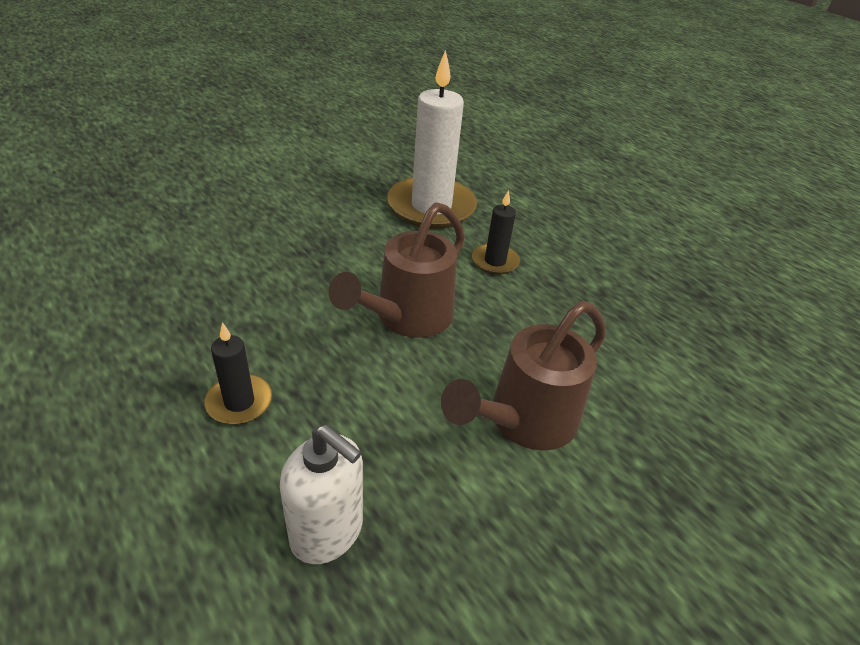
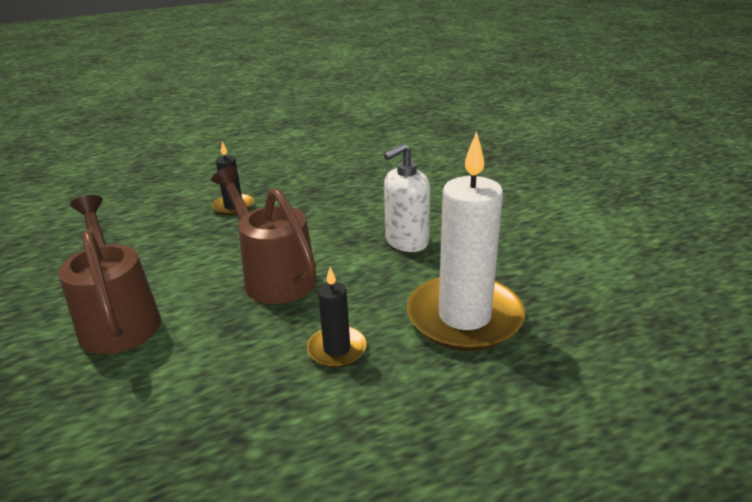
camera: 110 degrees right, 10 degrees down
white soap dispenser [280,425,363,564] -> white soap dispenser moved to [384,144,430,252]

